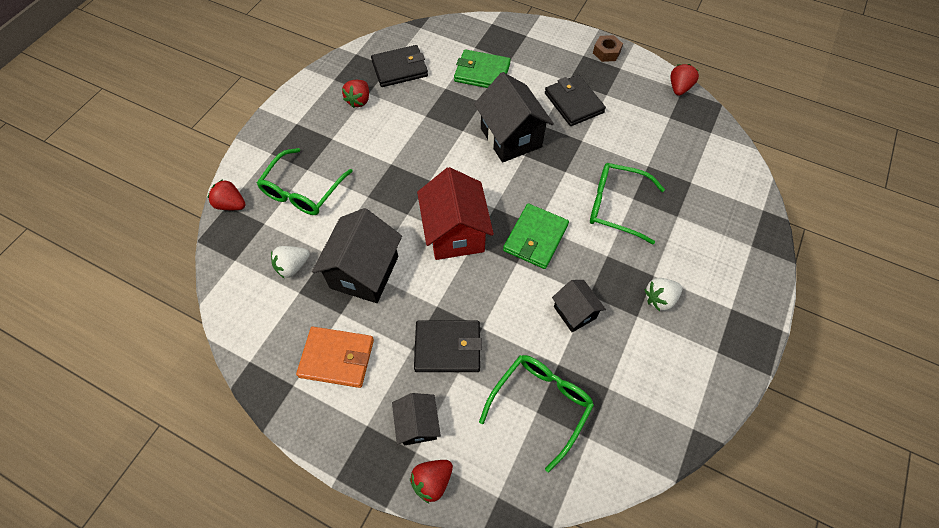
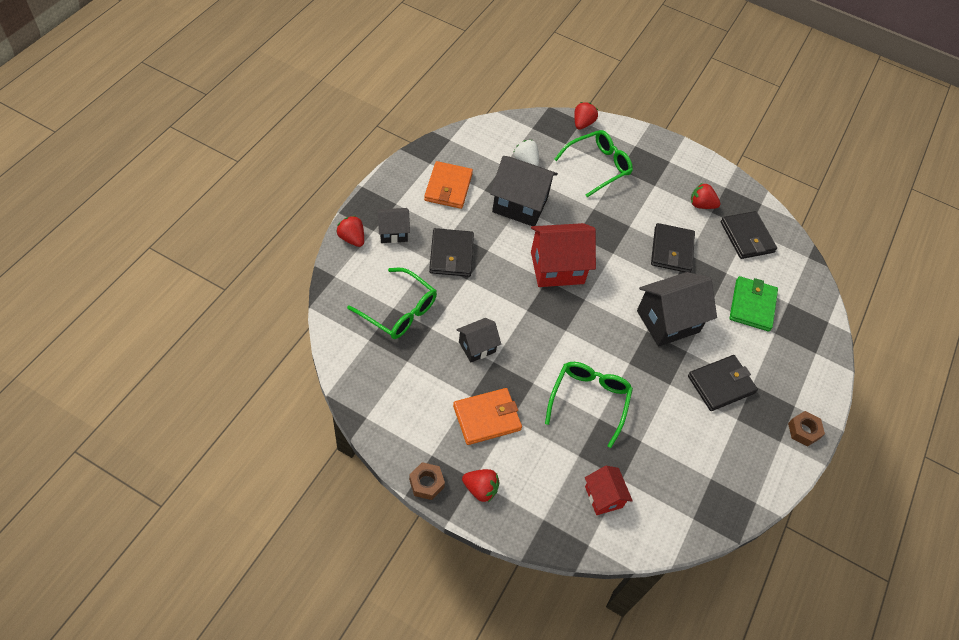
camera: 85 degrees right, 5 degrees down
green glasses [257,148,353,215] -> green glasses turned 120 degrees clockwise [554,130,633,197]
green wallet [503,204,569,269] -> none
white strawberry [644,278,682,311] -> orange wallet [453,388,522,445]
red strawberry [670,64,699,96] -> red strawberry moved to [462,469,499,502]
none -> brown nut [409,462,445,500]
none -> red house [585,466,633,515]
none -> black wallet [651,223,695,273]

